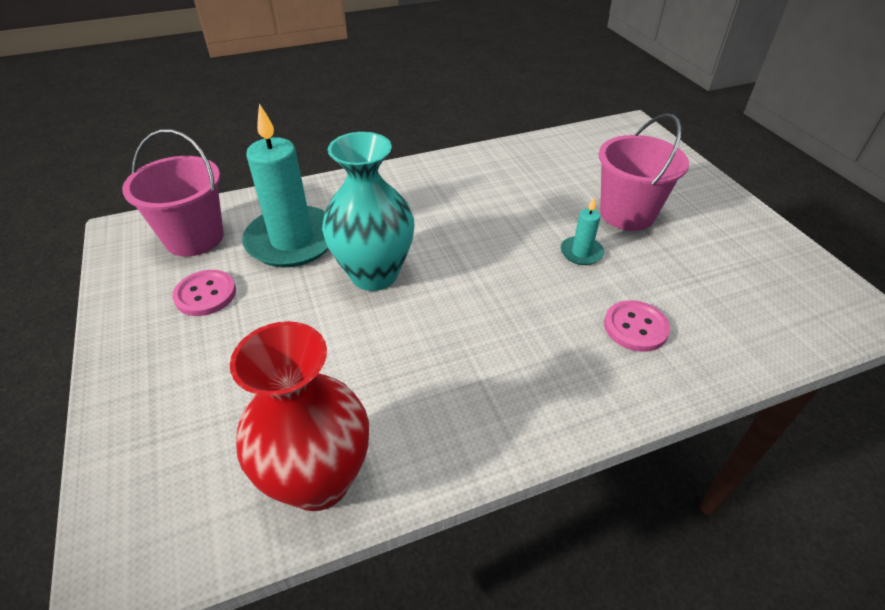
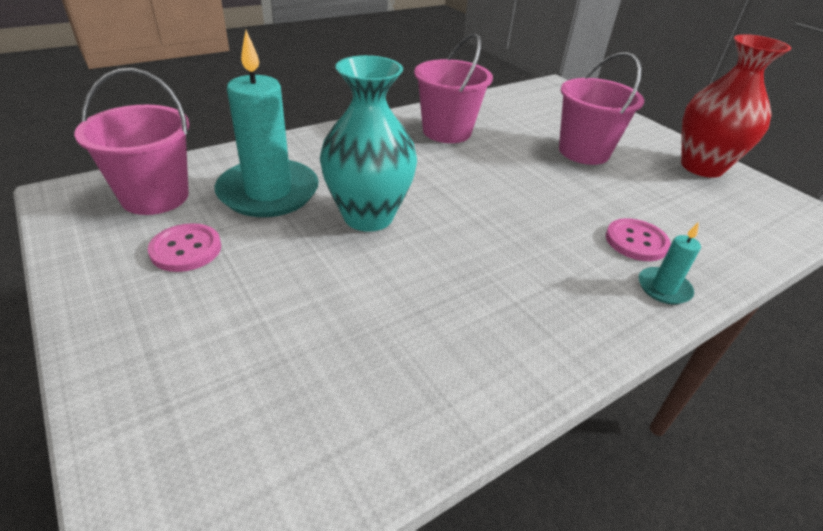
camera: 15 degrees left, 5 degrees down
red vase [230,321,369,511] -> red vase moved to [681,34,792,178]
turquoise candle [560,198,604,265] -> turquoise candle moved to [639,222,701,304]
none -> pink bucket [414,33,493,143]

